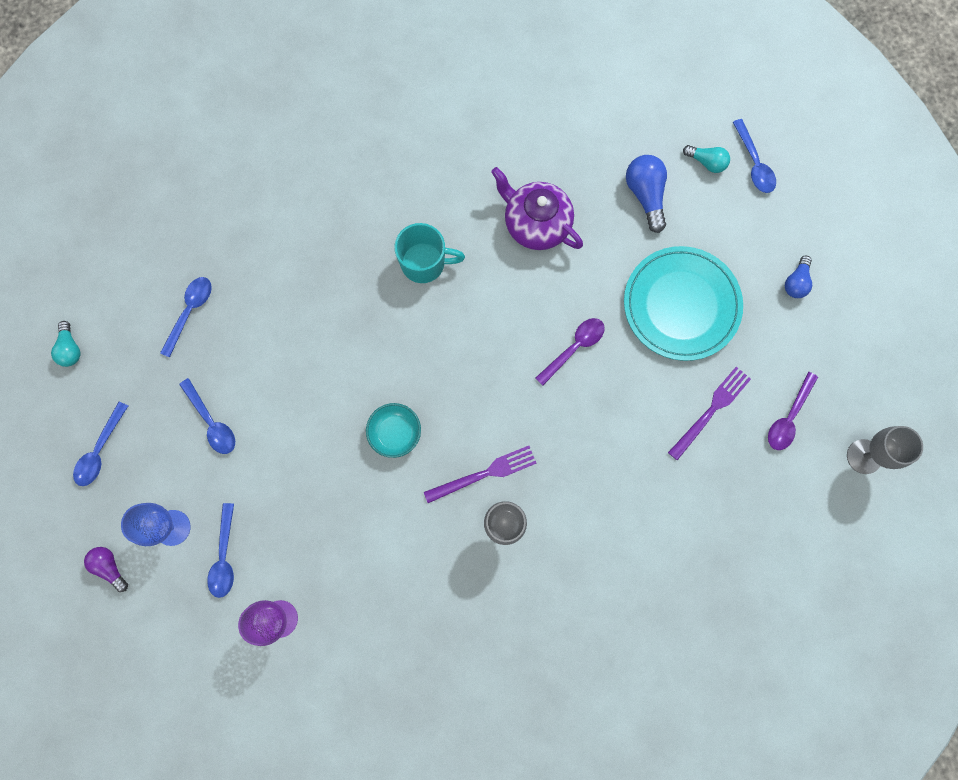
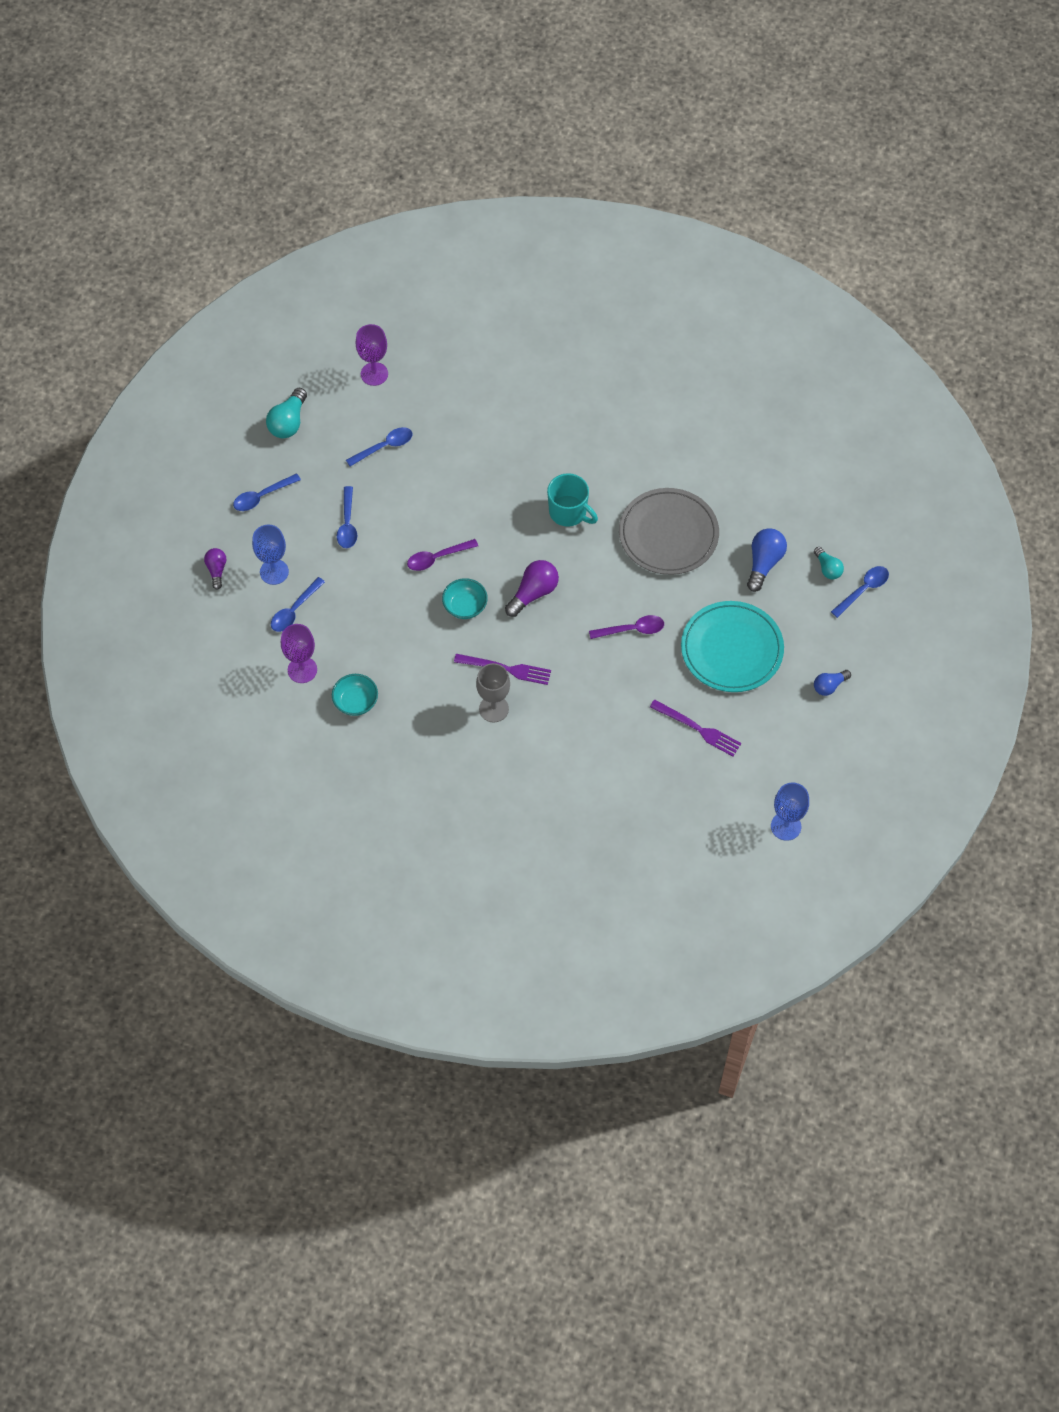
camera: 35 degrees right, 15 degrees down
turquoise light bulb [51,321,80,367] -> turquoise light bulb [266,388,307,438], size x1.59
purple teapot [491,167,583,250] -> grey plate [619,488,719,575]
purple fork [668,367,751,460] -> purple fork turned 45 degrees clockwise [650,700,741,756]
blue spoon [733,119,776,193] -> blue spoon turned 150 degrees counterclockwise [831,566,889,618]
purple spoon [768,372,818,450] -> purple spoon moved to [407,539,478,571]
grey goblet [847,426,923,474] -> blue goblet [771,782,809,841]
none -> turquoise bowl [332,674,378,716]
none -> purple goblet [356,324,388,386]
none -> purple light bulb [505,560,559,617]

